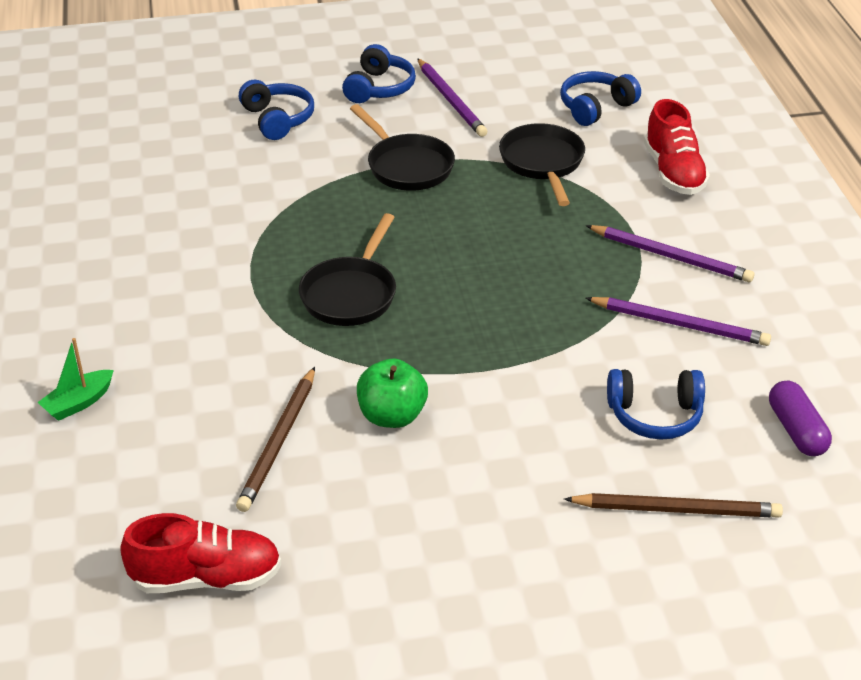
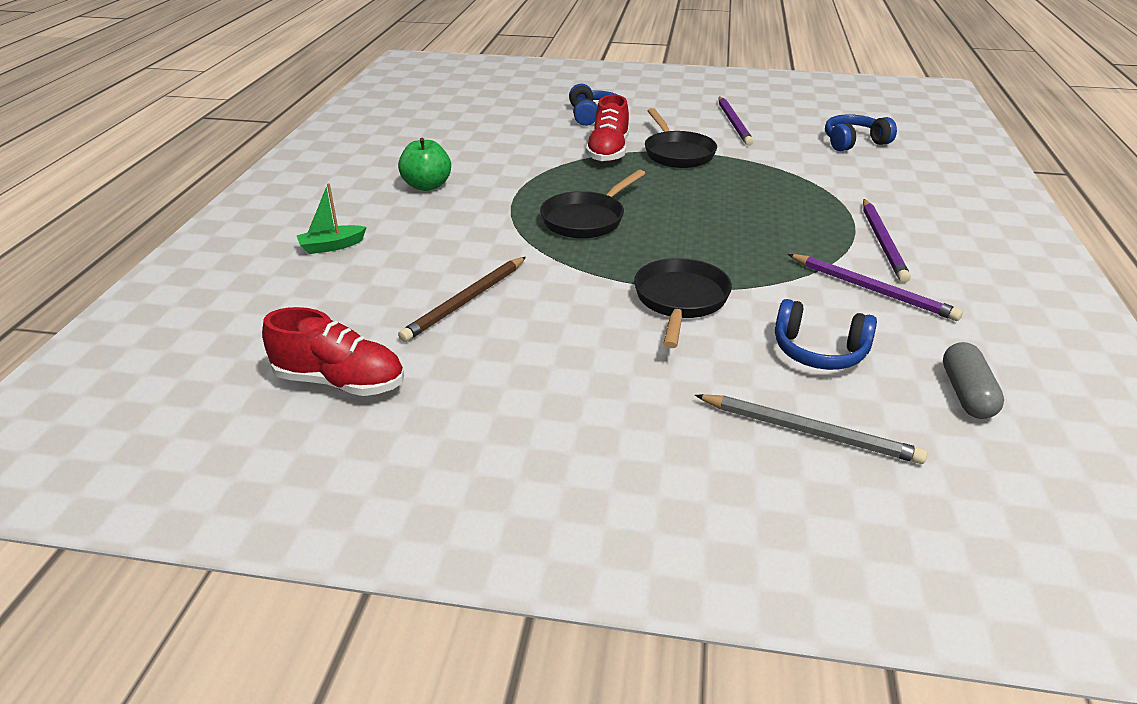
camera: 20 degrees right, 5 degrees down
blue headphones [342,44,416,103] -> none
green apple [357,358,428,428] -> green apple moved to [398,138,451,191]
black pan [499,123,585,206] -> black pan moved to [634,258,732,348]
brown pencil [564,493,783,518] -> grey pencil [695,394,927,464]
purple pencil [586,225,754,282] -> purple pencil turned 45 degrees clockwise [863,199,911,283]
red shoe [644,99,710,195] -> red shoe moved to [586,95,629,163]
purple capsule [769,381,832,456] -> grey capsule [943,342,1004,419]

